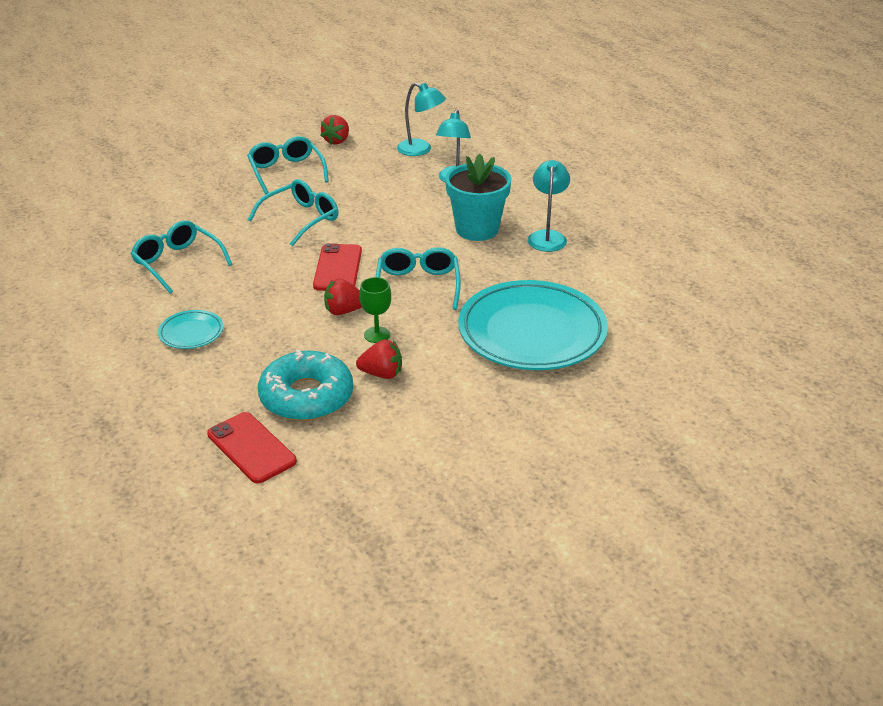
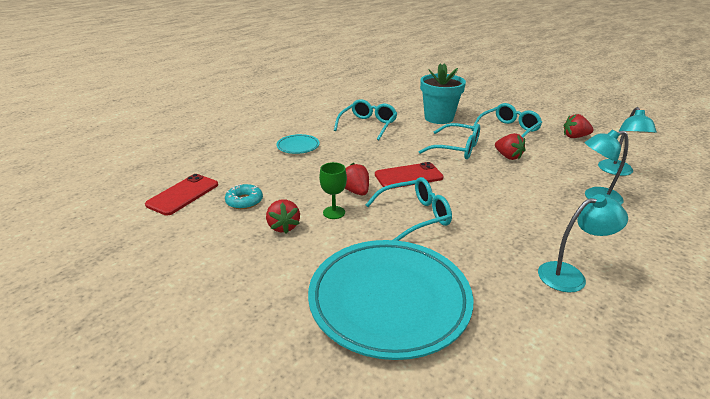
camera: 70 degrees right, 5 degrees down
turquoise donut [258,349,353,421] -> turquoise donut [225,184,263,209], size x0.52
turquoise flower pot [445,154,511,241] -> turquoise flower pot moved to [420,63,466,124]
none -> red strawberry [495,133,526,160]

